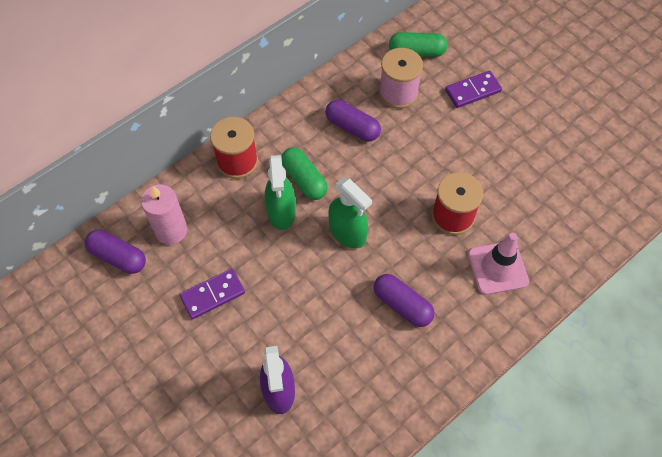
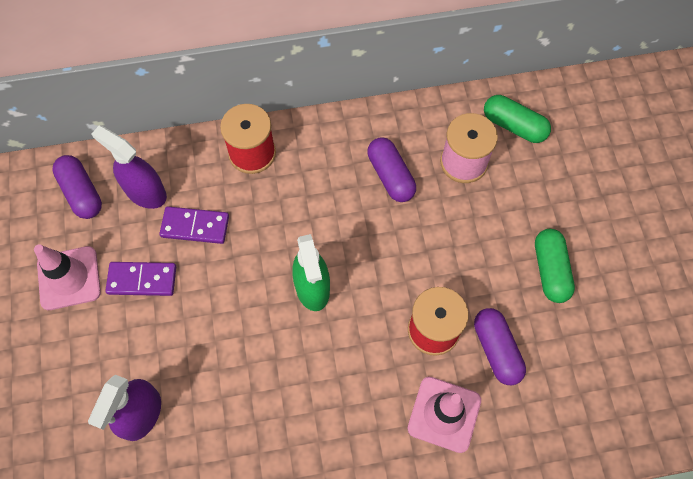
camera: 30 degrees right, 5 degrees up
pink candle [141,184,188,245] -> purple spray bottle [91,125,167,209]
green spray bottle [265,155,296,230] -> none
green capsule [281,147,328,200] -> green capsule moved to [535,229,575,303]
purple capsule [374,274,435,327] -> purple capsule moved to [474,308,526,386]
purple domino [445,71,502,108] -> purple domino moved to [159,206,229,244]
none -> pink traffic cone [34,244,101,310]

